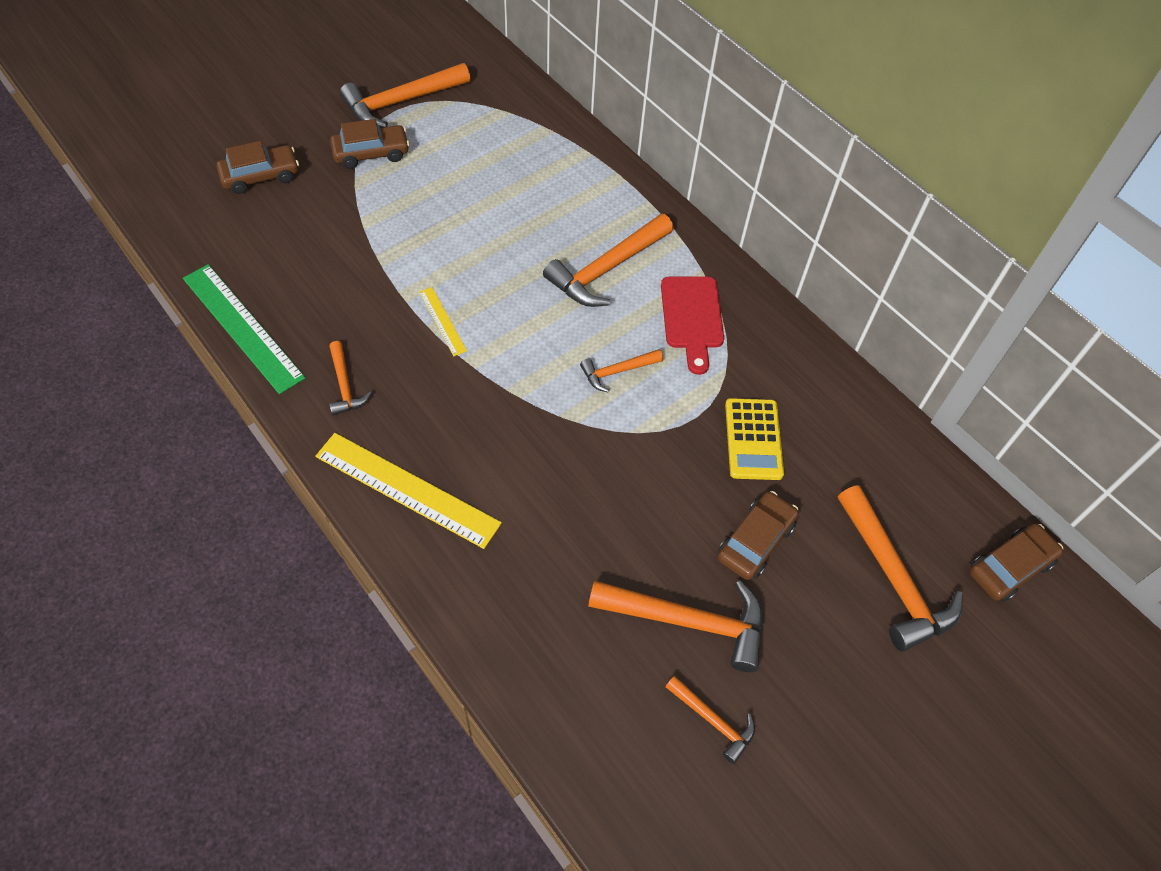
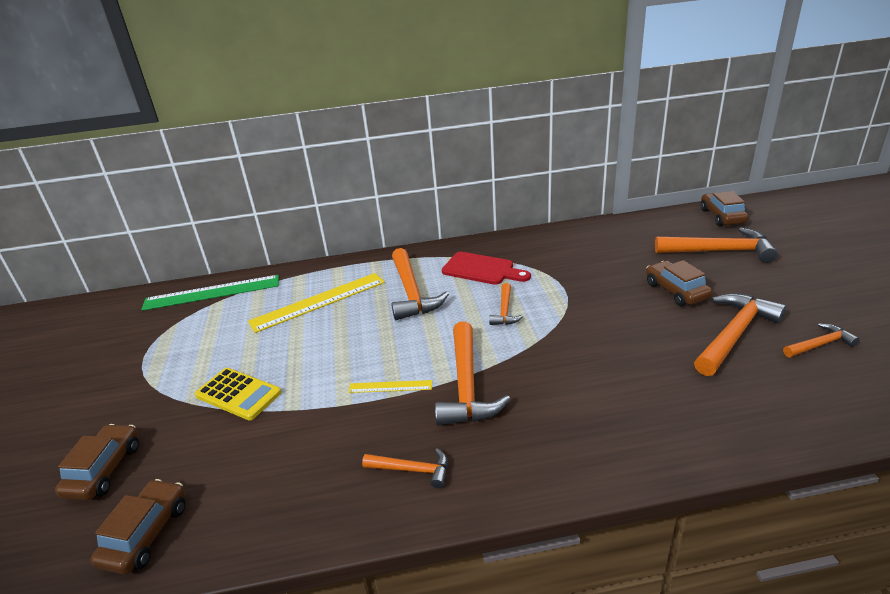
camera: 55 degrees left, 25 degrees down
green ruler [183,264,306,394] -> green ruler moved to [141,275,279,311]
yellow ruler [315,433,502,549] -> yellow ruler moved to [248,273,385,333]
brown car [330,119,410,169] -> brown car moved to [90,479,186,574]
orange hammer [340,63,470,128] -> orange hammer moved to [435,321,510,426]
yellow calculator [725,398,784,480] -> yellow calculator moved to [195,368,281,421]

